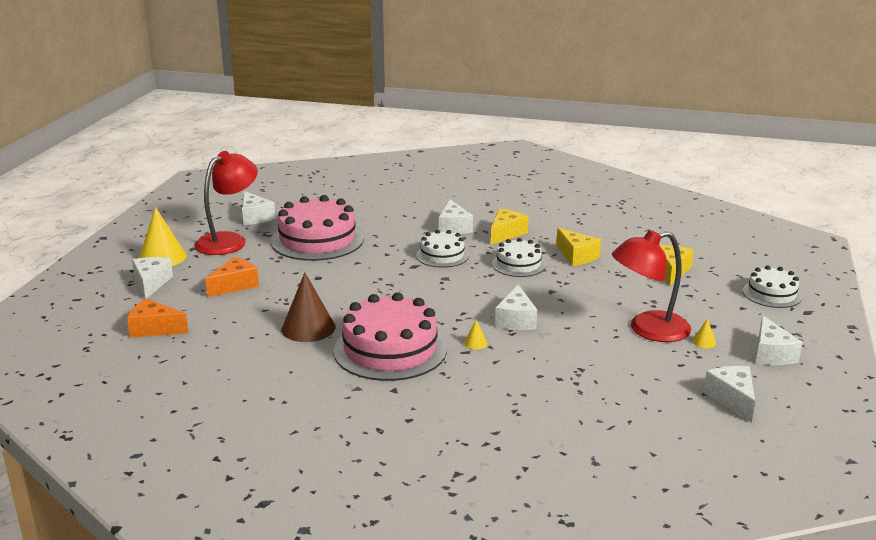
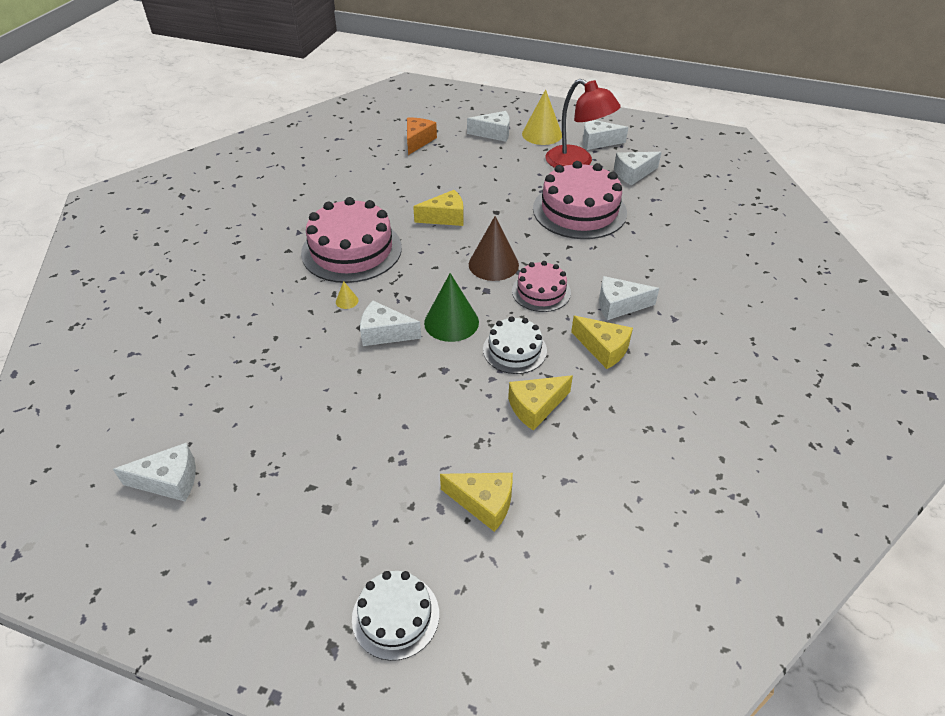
camera: 95 degrees right, 20 degrees up
orange cheese [205,257,259,297] -> none
brown cone [281,272,336,342] -> brown cone moved to [469,216,519,281]
white cake [416,230,469,268] -> pink cake [512,261,571,312]
red lamp [612,230,691,342] -> none
yellow cone [692,318,716,348] -> none
white cheese [756,315,803,365] -> white cheese moved to [583,120,628,150]
none -> yellow cheese [413,190,464,226]
none -> green cone [424,273,479,342]

